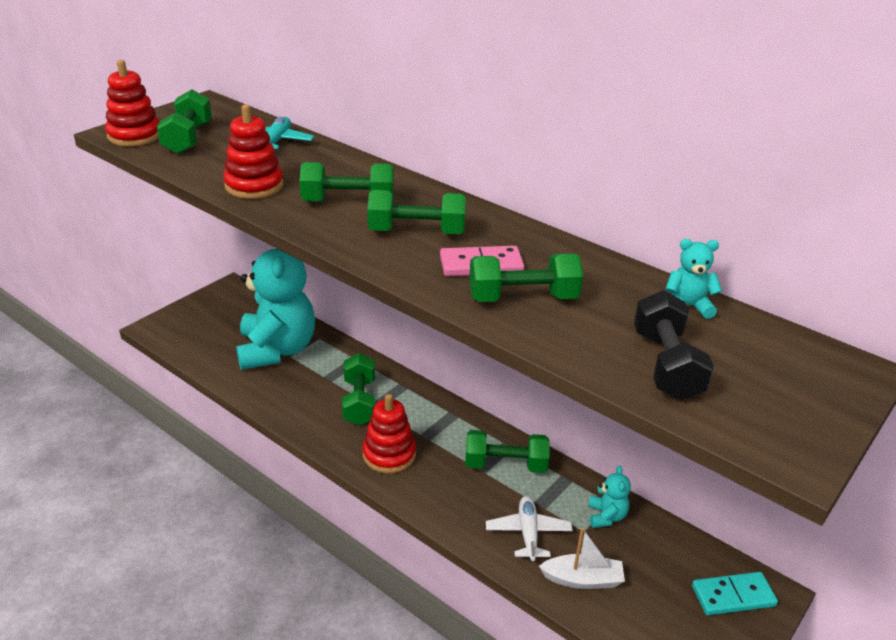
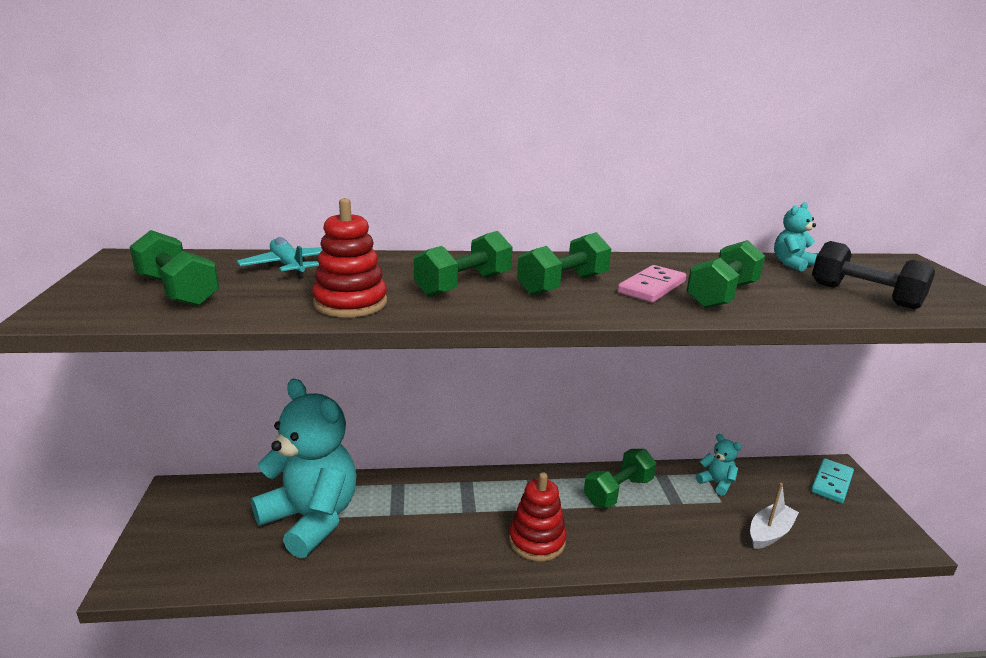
camera: 45 degrees left, 10 degrees down
red stacking toy [105,60,160,146] -> none
green dumbbell [342,353,375,425] -> none
white plane [486,496,573,562] -> none

